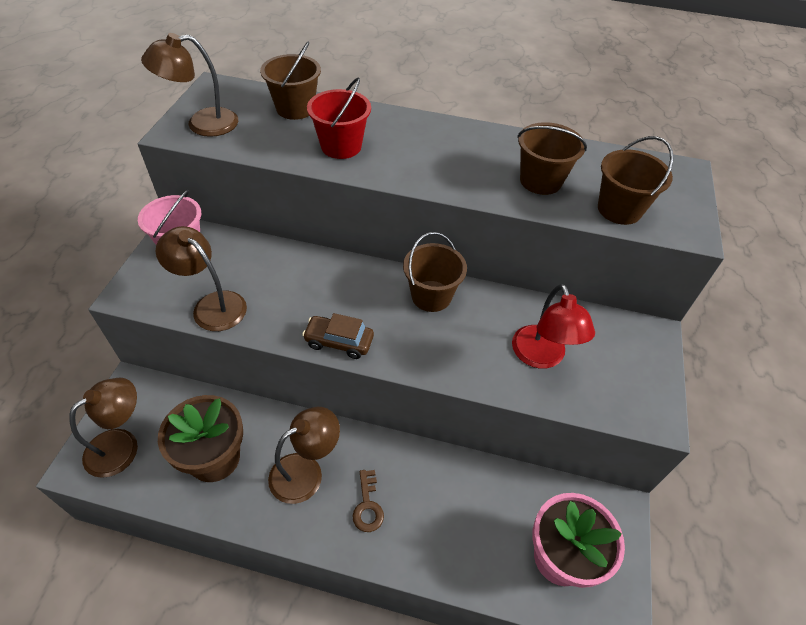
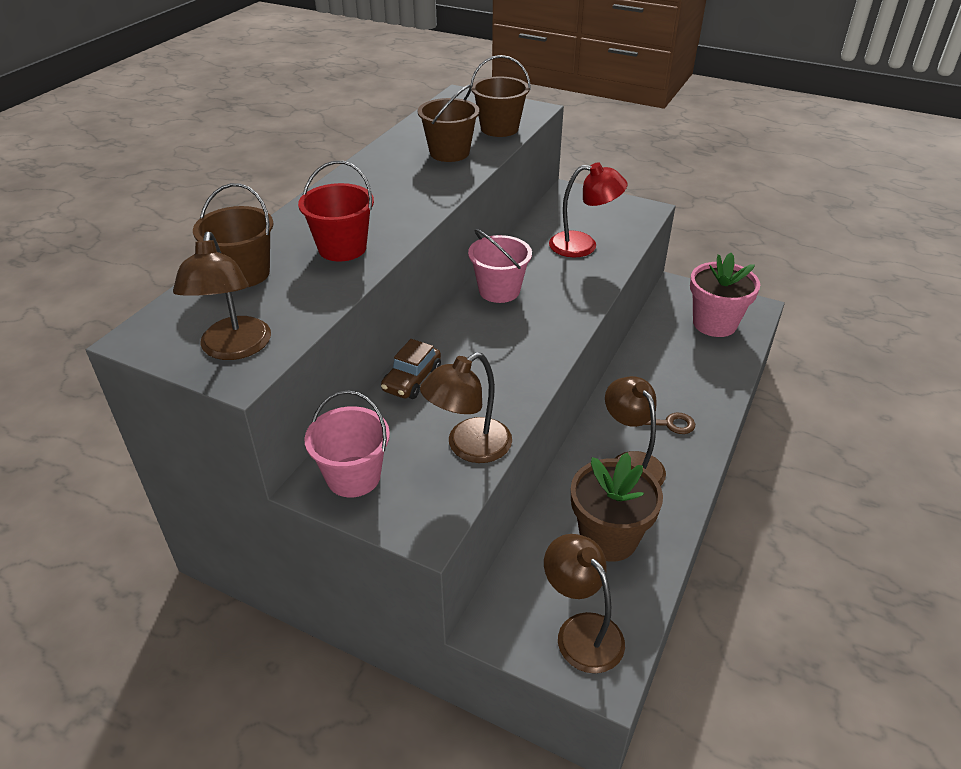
camera: 75 degrees left, 10 degrees down
brown car [302,313,374,359] -> brown car moved to [381,339,441,399]
brown bucket [403,232,467,312] -> pink bucket [468,229,532,303]

